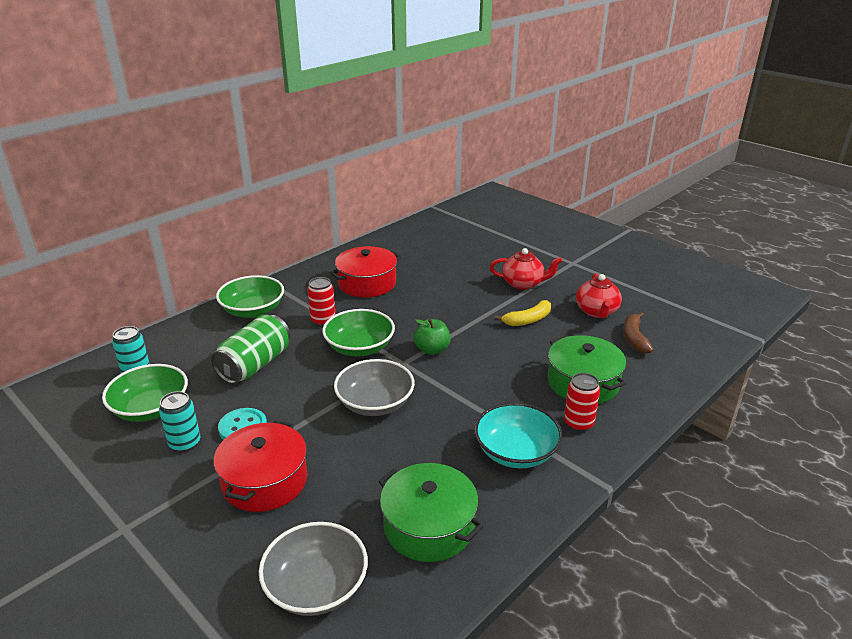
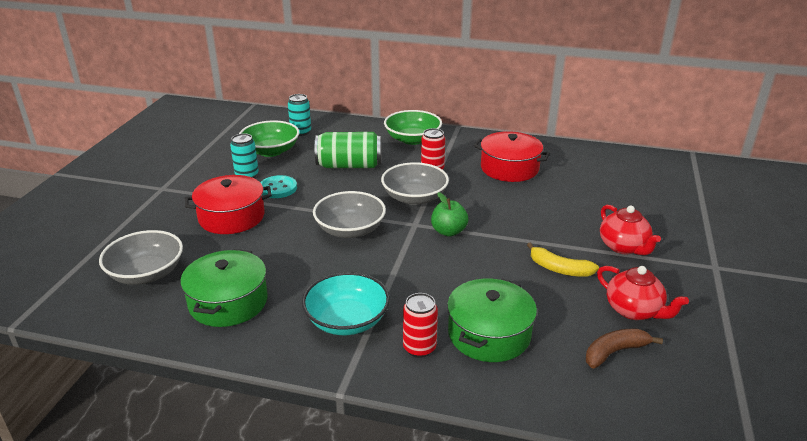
camera: 60 degrees right, 0 degrees up
green bowl [322,309,395,357] -> grey bowl [381,162,449,205]
red teapot [576,273,622,318] -> red teapot turned 105 degrees counterclockwise [597,266,689,320]

